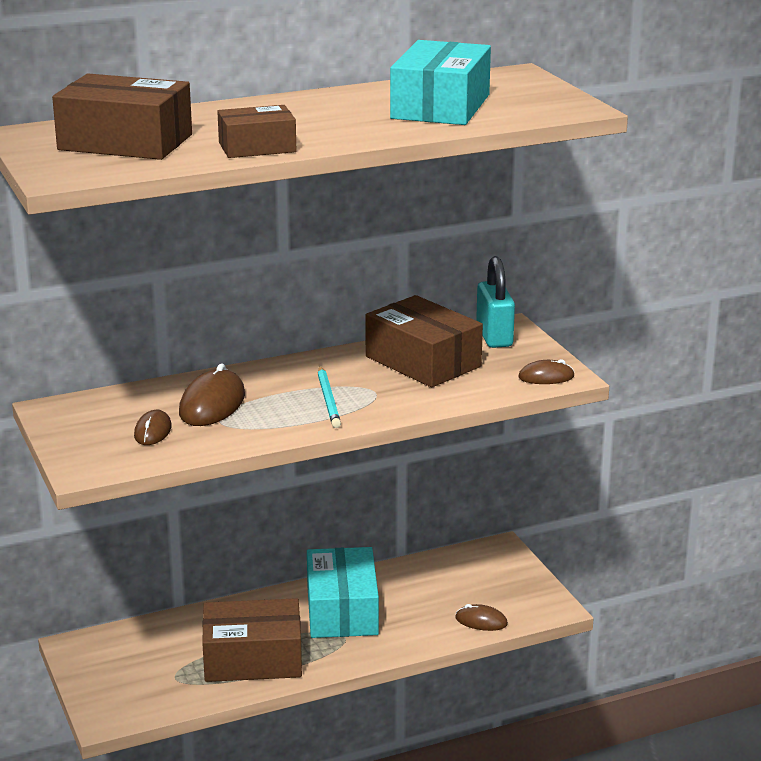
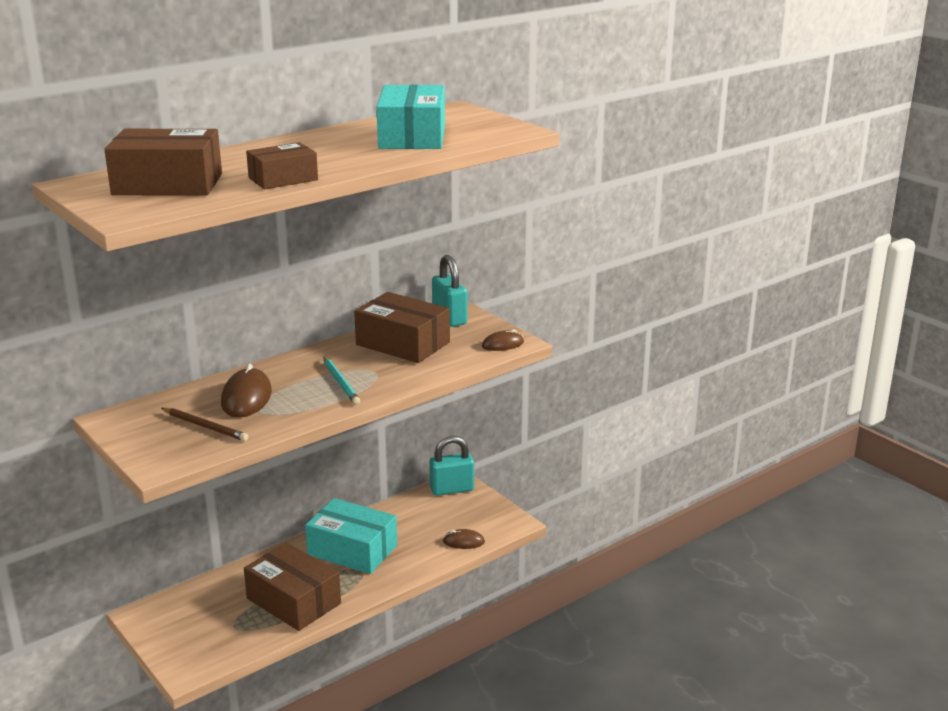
camera: 15 degrees left, 0 degrees up
brown mouse [134,410,172,445] -> brown pencil [161,408,248,441]
brown box [202,598,302,682] -> brown box turned 60 degrees clockwise [244,542,341,631]
turquoise box [307,547,379,638] -> turquoise box turned 45 degrees counterclockwise [305,498,397,574]
none -> turquoise padlock [429,436,474,496]

